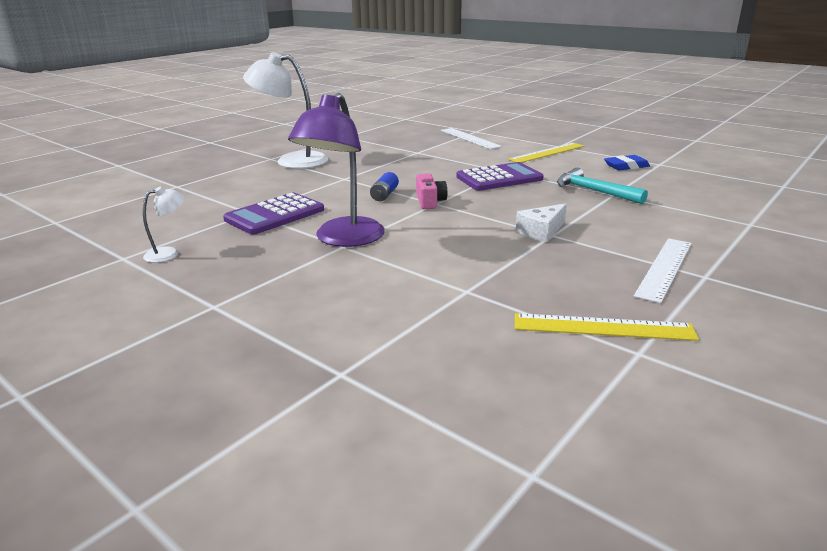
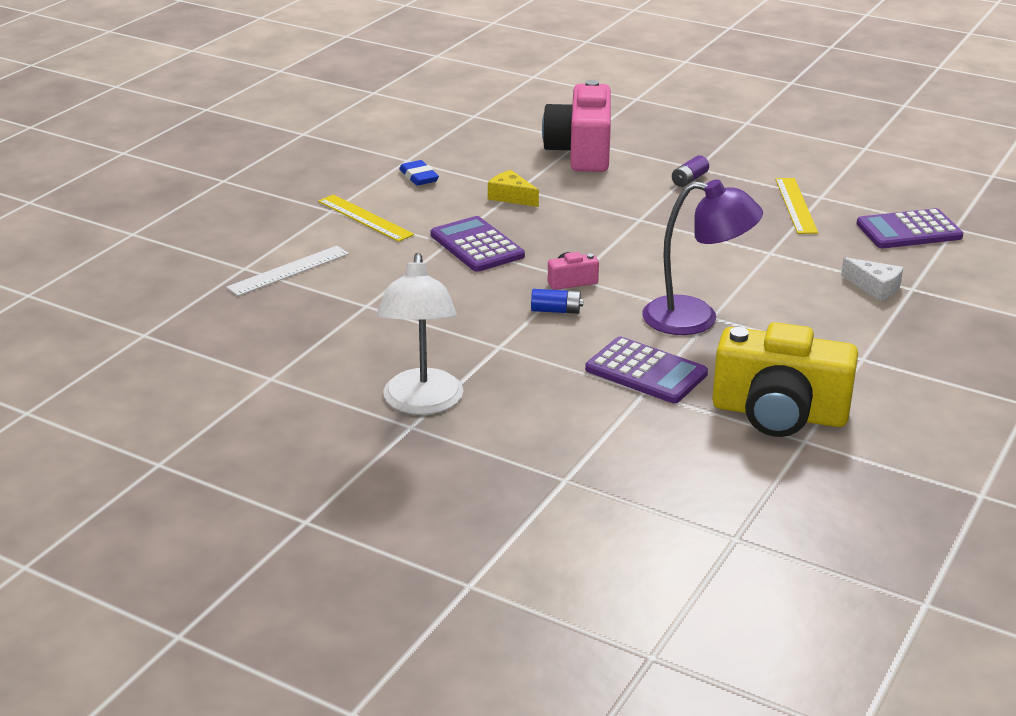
camera: 100 degrees left, 5 degrees up
white lamp [143,187,185,263] -> yellow camera [712,322,858,437]
white cheese [516,203,567,242] -> white cheese moved to [841,257,903,301]
turquoise hammer [557,168,648,204] -> yellow cheese [488,170,539,207]
white ruler [634,238,692,303] -> purple battery [672,155,709,187]
none -> pink camera [542,80,611,172]
none -> purple calculator [857,208,963,248]

